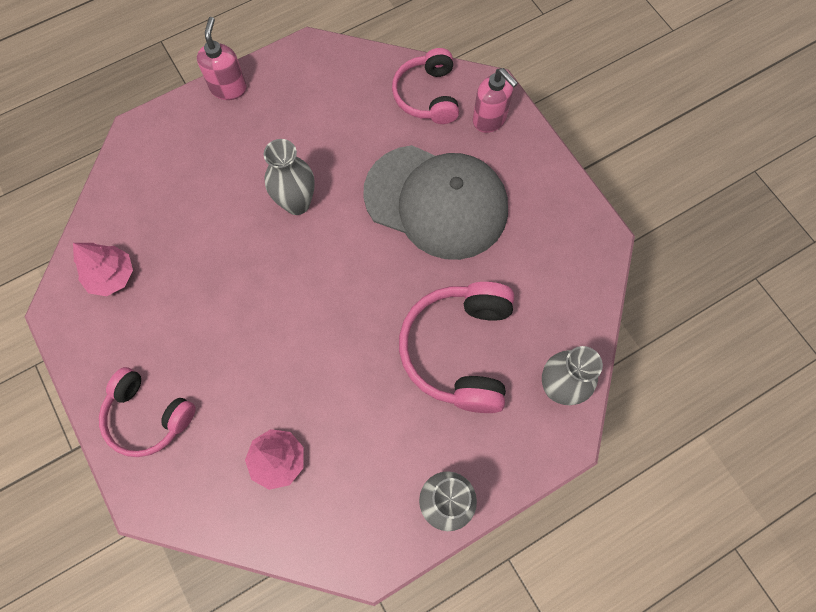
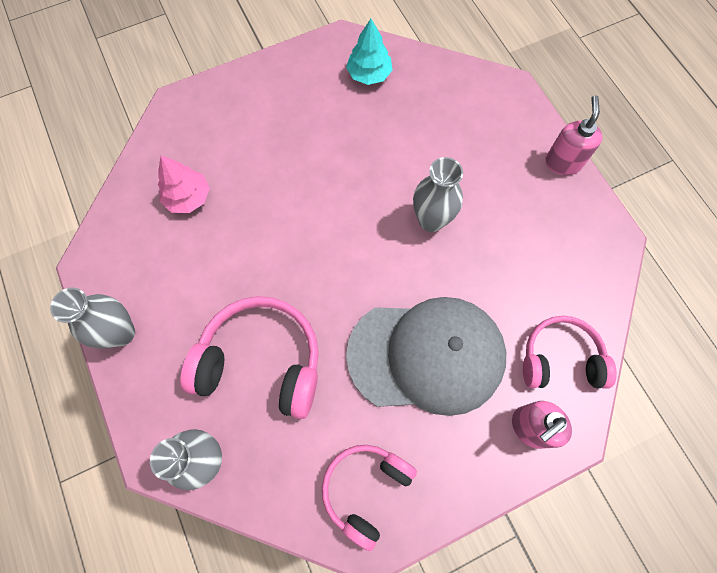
camera: 95 degrees right, 0 degrees up
pink tree [73,243,133,296] -> turquoise tree [346,19,393,85]
pink headphones [99,367,196,457] -> pink headphones moved to [322,445,417,551]
pink soap dispenser [197,17,247,100] -> pink soap dispenser turned 90 degrees counterclockwise [545,95,603,175]
grey cap [363,145,508,260] -> grey cap turned 120 degrees counterclockwise [346,297,506,416]

